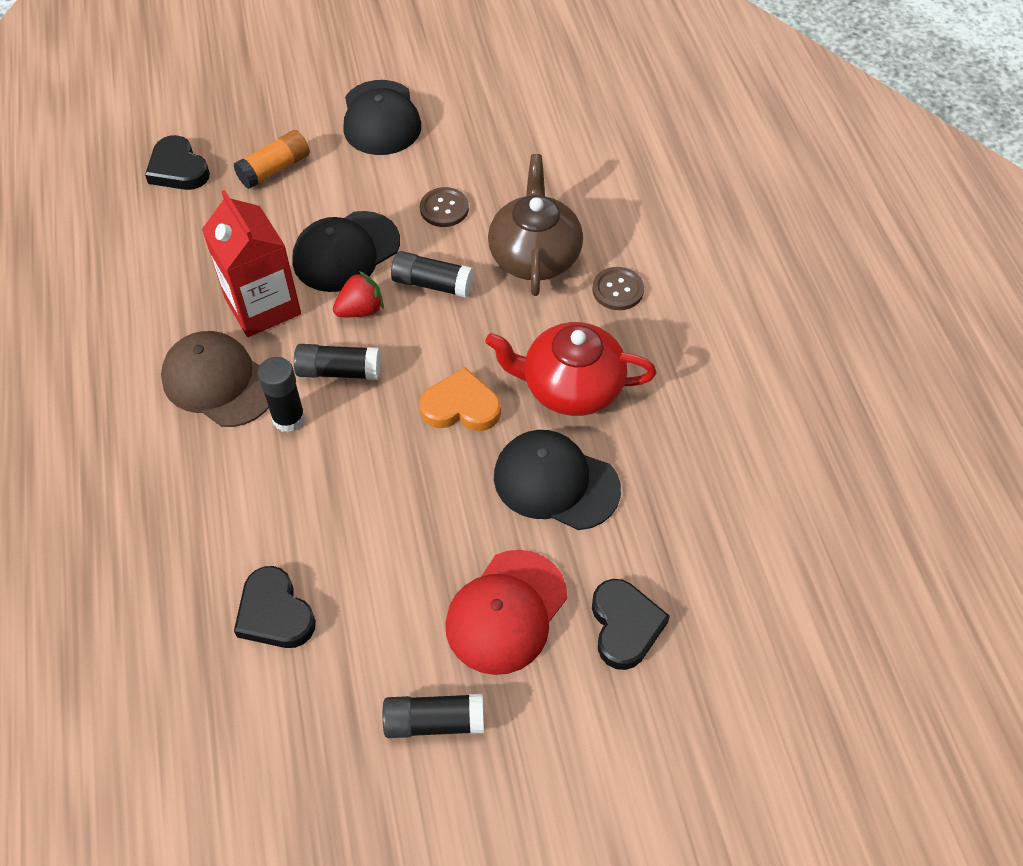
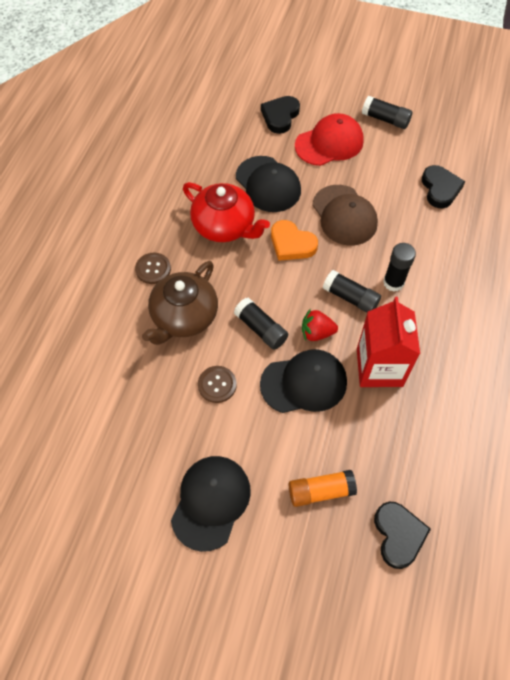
camera: 150 degrees left, 5 degrees up
brown cap [161,331,269,427] -> brown cap moved to [312,185,378,246]

